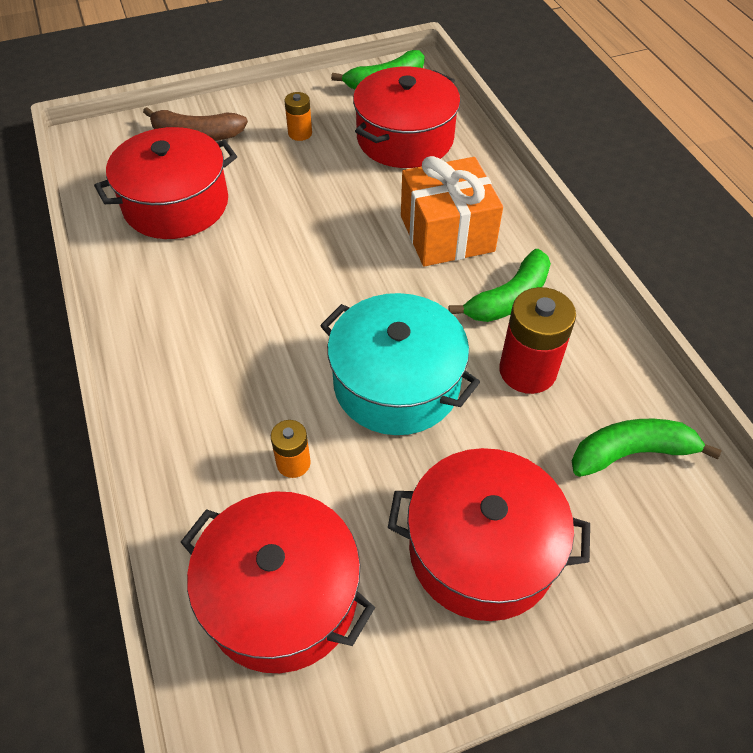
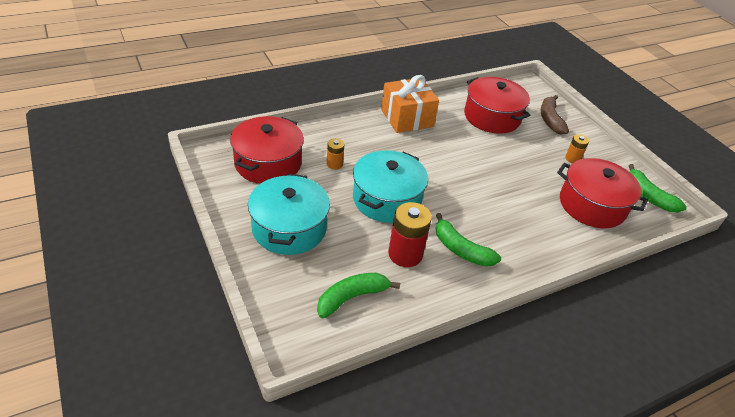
camera: 80 degrees right, 10 degrees down
red pot [388,448,590,621] -> turquoise pot [248,174,330,255]
orange gift [401,156,503,267] -> orange gift moved to [381,75,439,133]
green banana [572,419,722,477] -> green banana turned 105 degrees counterclockwise [317,273,400,318]

